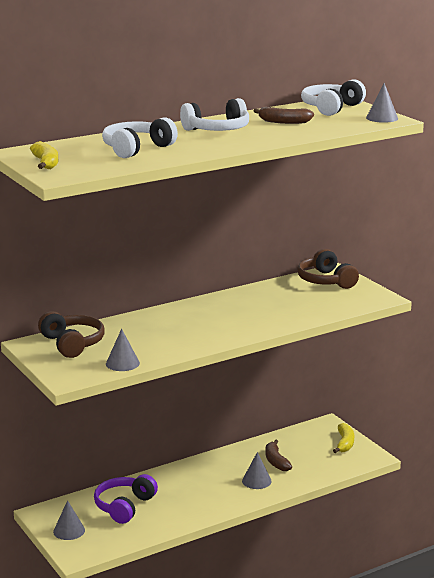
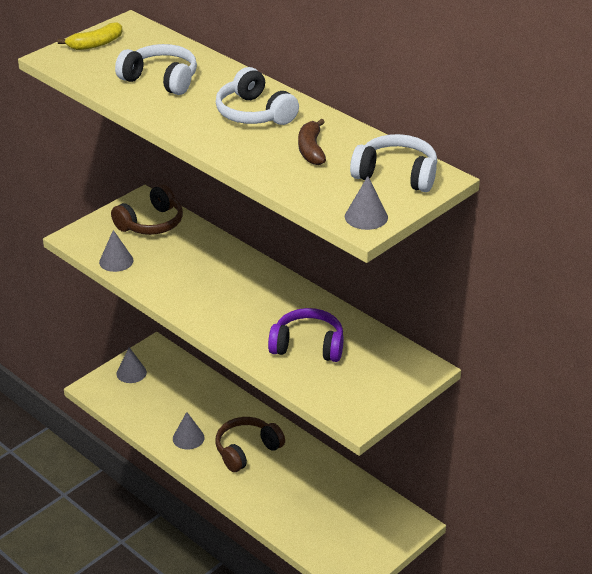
camera: 75 degrees right, 15 degrees up
purple headphones [94,474,158,524] -> purple headphones moved to [268,308,344,362]
grey cone [242,452,272,489] -> grey cone moved to [173,412,205,450]
brown banana [265,440,292,471] -> none
brown headphones [297,249,359,289] -> brown headphones moved to [215,417,285,472]
yellow banana [333,423,354,453] -> none

